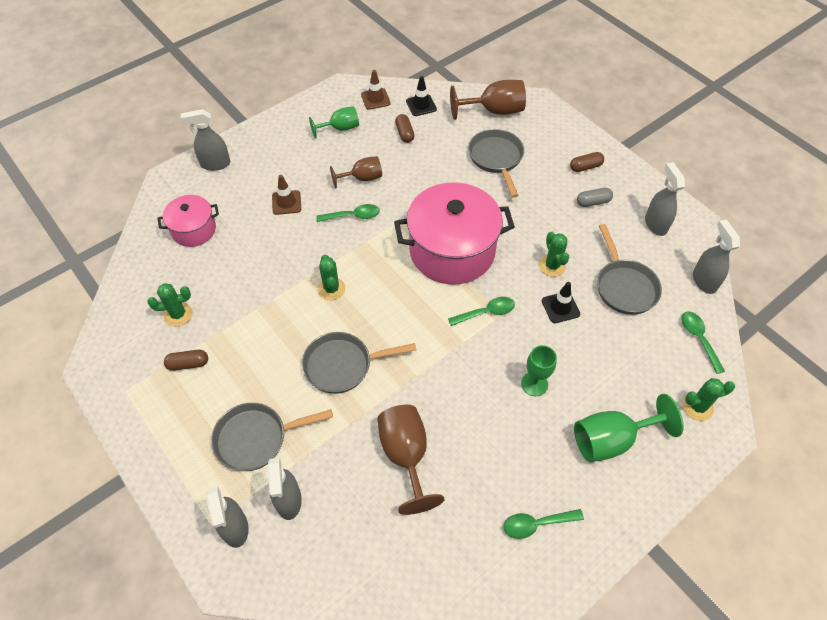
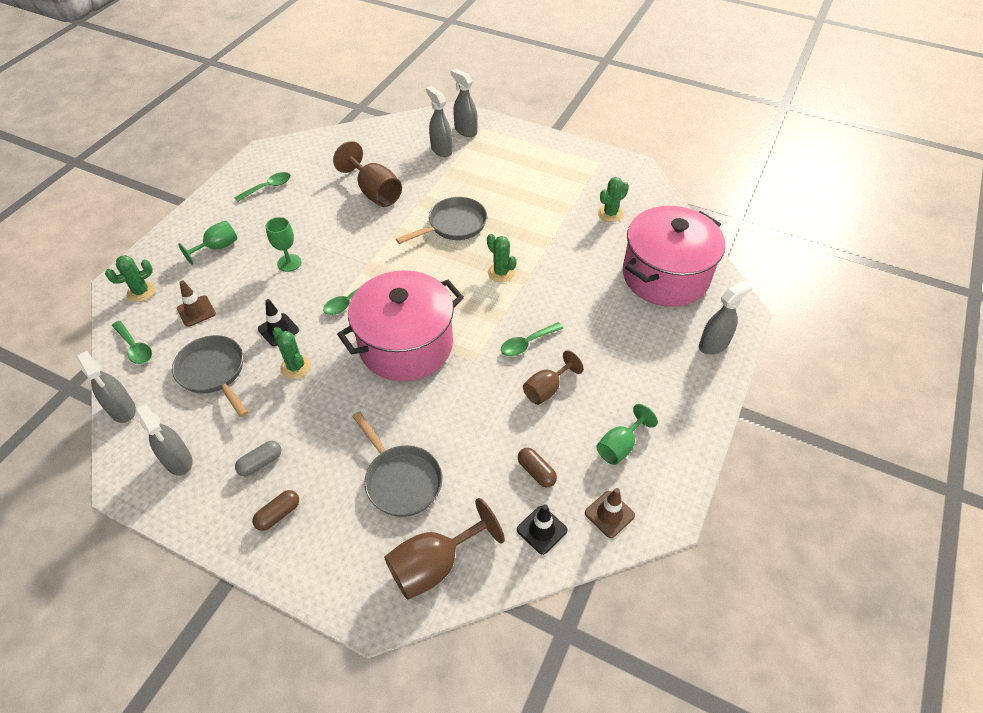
camera: 155 degrees right, 5 degrees down
pink pot [157,195,219,247] -> pink pot [623,206,725,307], size x1.89
brown capsule [164,350,208,371] -> none
grey pan [211,403,333,471] -> none
brown traffic cone [272,175,301,215] -> brown traffic cone moved to [177,280,216,327]
green goblet [574,394,684,462] -> green goblet [178,220,237,265], size x0.64

